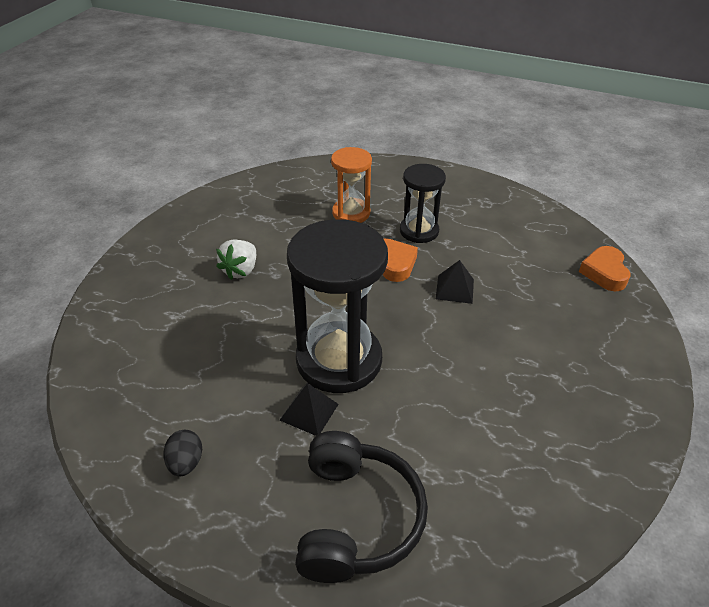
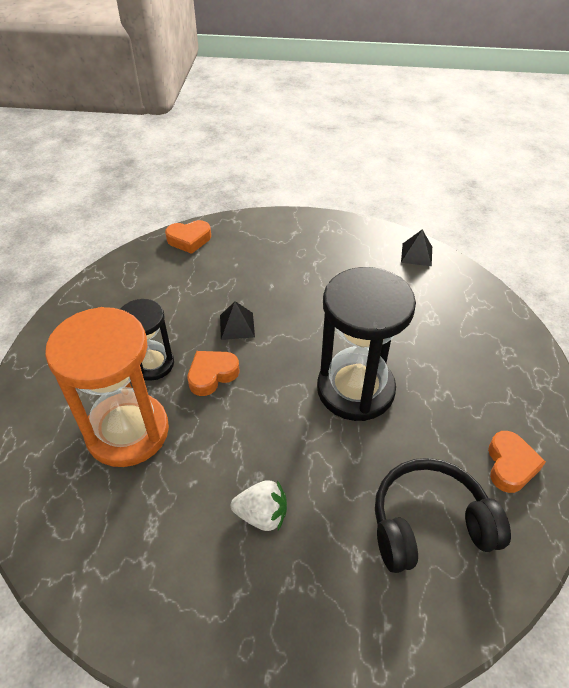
camera: 105 degrees left, 5 degrees up
black egg [163,430,202,476] -> orange heart [488,431,546,493]
black pyramid [279,383,338,436] -> black pyramid moved to [401,230,432,266]
black headphones [295,431,428,583] -> black headphones moved to [375,458,511,573]
orange hourglass [331,147,372,223] -> orange hourglass [45,307,169,467], size x1.75

